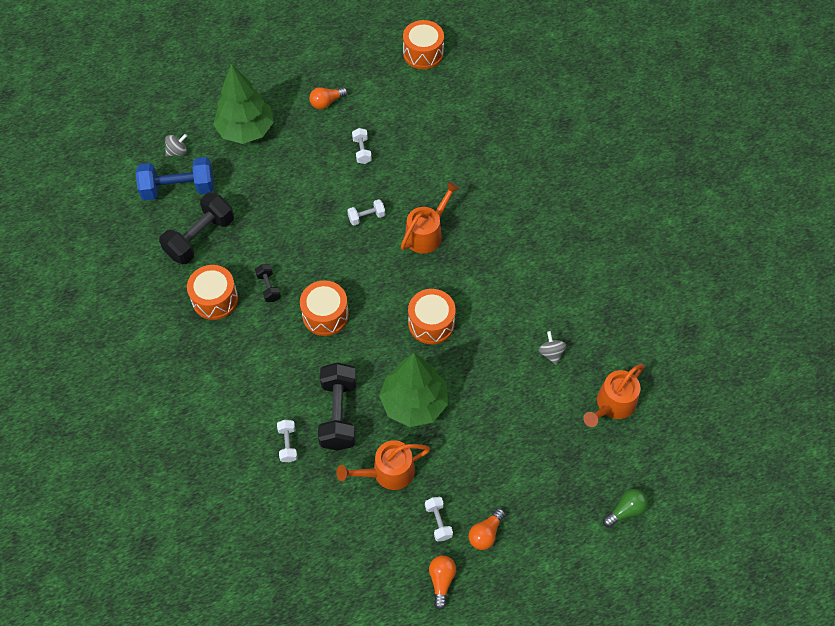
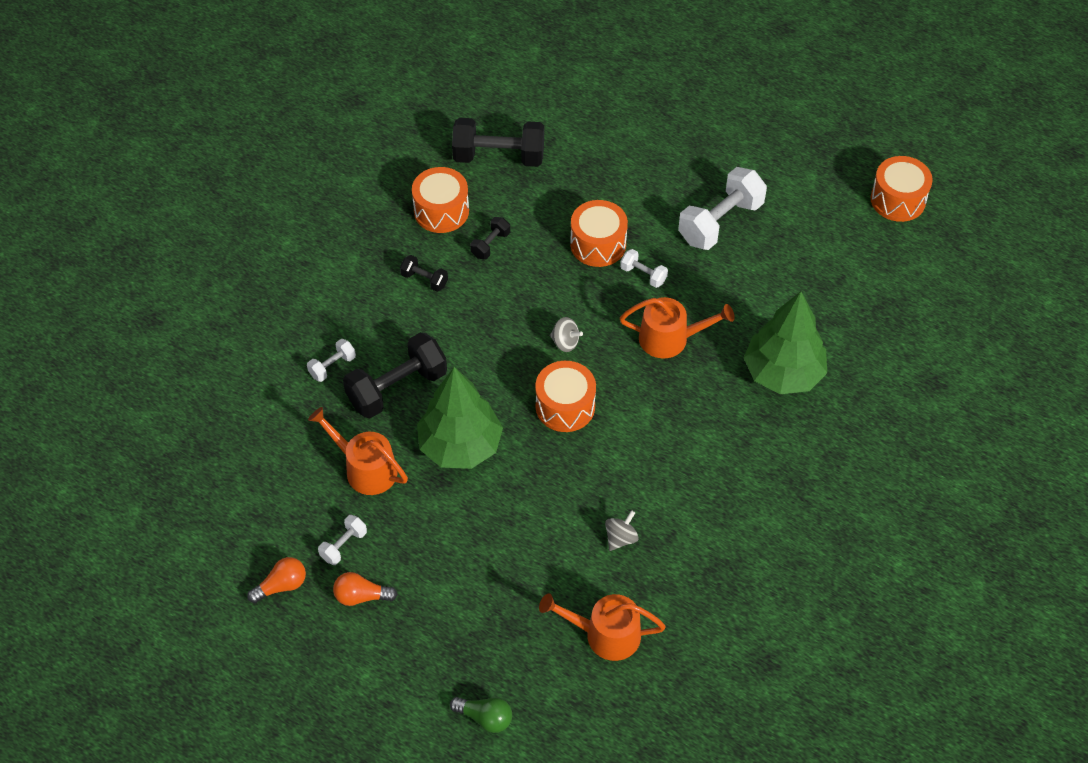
camera: 55 degrees right, 5 degrees down
blue dumbbell [136,157,214,201] -> none
grey spinning top [165,134,187,156] -> grey spinning top moved to [550,317,583,352]
green tree [213,64,274,144] -> green tree moved to [744,291,827,394]
orange drum [300,280,349,336] -> orange drum moved to [570,200,628,267]
orange light bulb [309,87,348,110] -> none
white dumbbell [352,128,372,164] -> white dumbbell [678,167,767,250], size x2.06
none -> black dumbbell [400,255,448,292]

